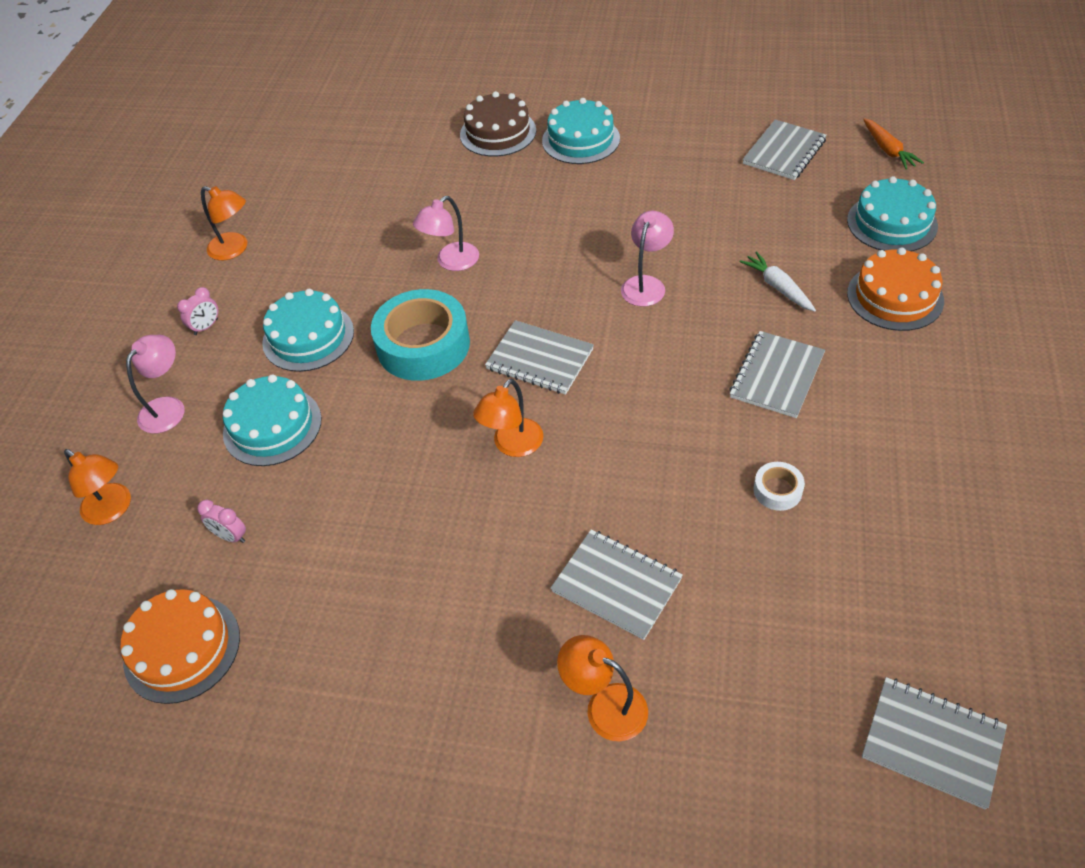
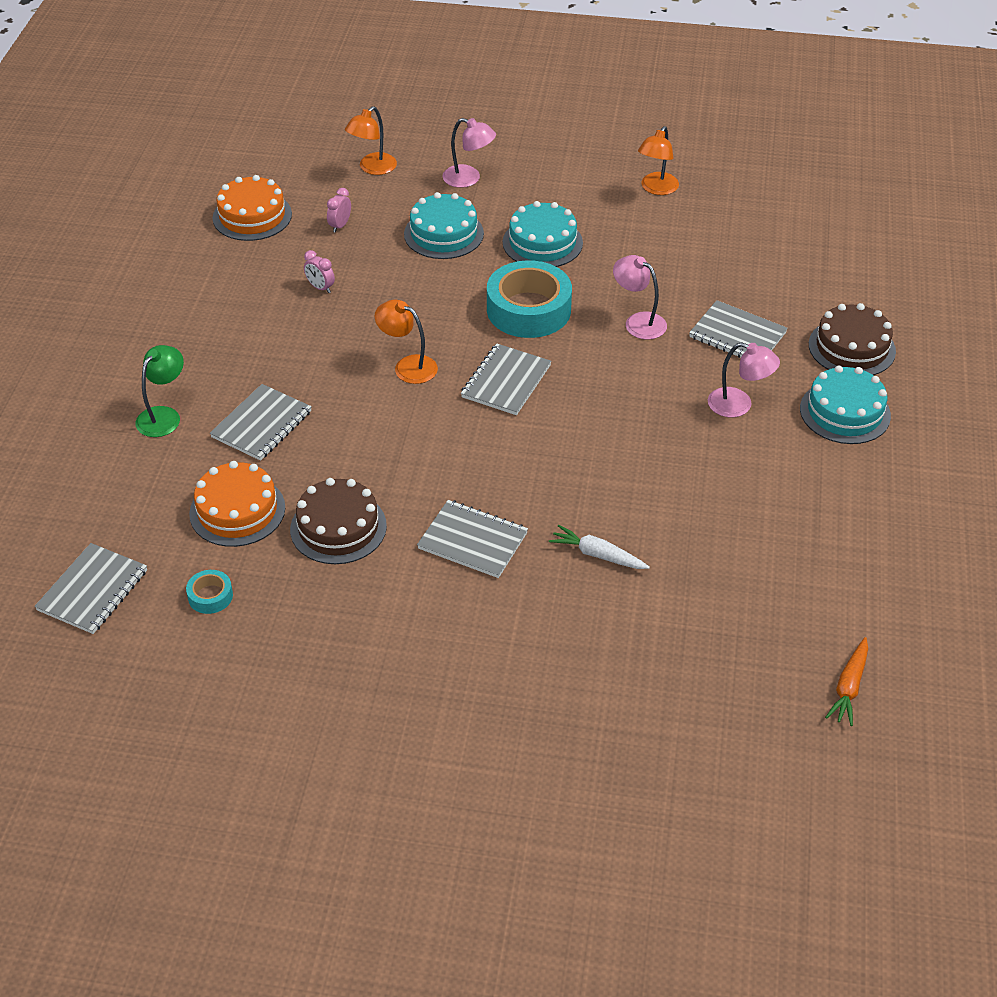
camera: 85 degrees right, 5 degrees down
pink clock [177,287,218,335] -> pink clock moved to [304,250,335,293]
orange lamp [557,635,648,741] -> green lamp [136,345,184,437]
pink lamp [621,211,674,307] -> pink lamp moved to [708,342,780,417]
white carrot [740,251,816,312] -> white carrot turned 120 degrees counterclockwise [549,525,650,569]
grey notebook [743,119,827,180] -> grey notebook moved to [689,300,788,358]
white tape [754,462,805,511] -> brown cake [290,478,387,564]
turquoise cake [847,176,938,251] -> none
orange cake [847,247,944,331] -> orange cake moved to [189,461,285,547]
orange carrot [863,118,924,170] -> orange carrot turned 45 degrees counterclockwise [825,637,868,726]
none -> turquoise tape [186,570,233,614]

